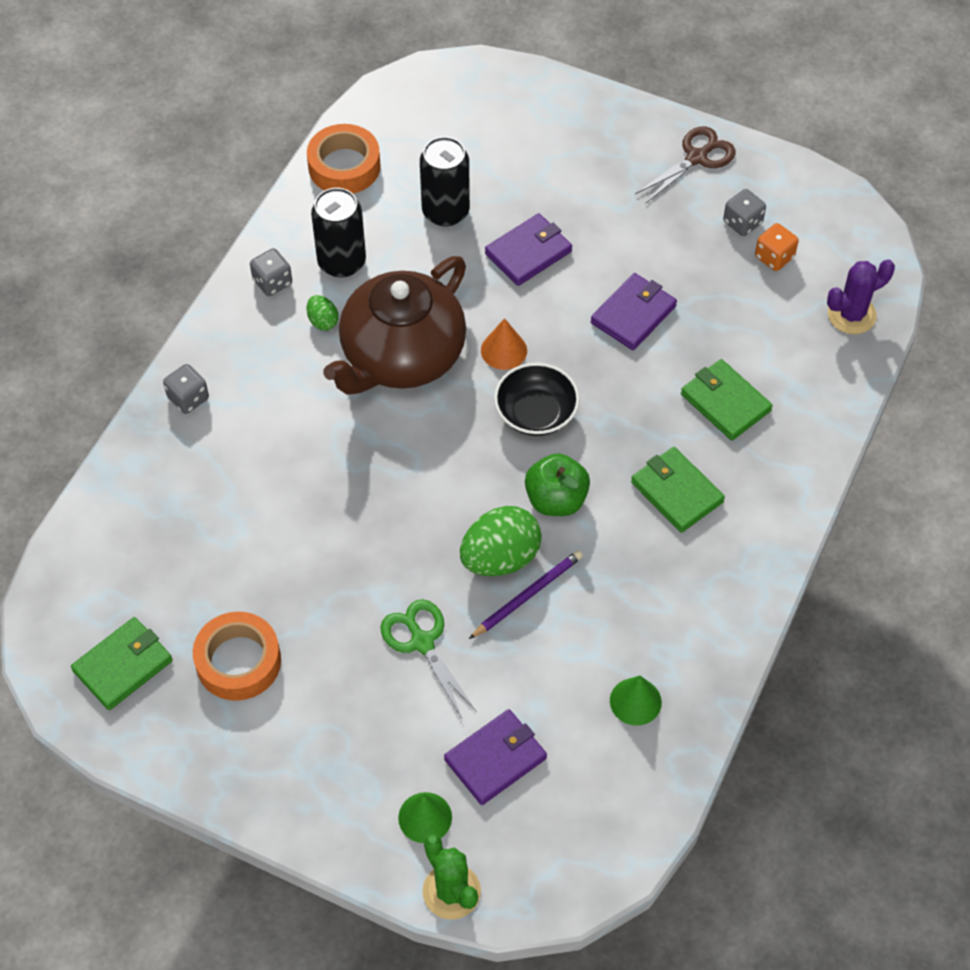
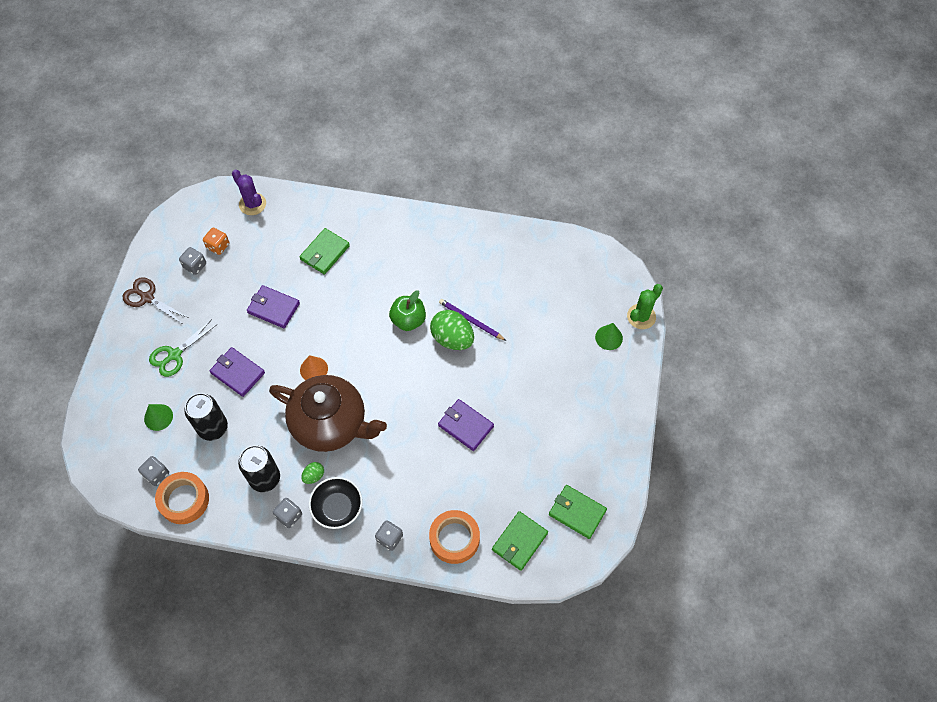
camera: 105 degrees left, 5 degrees up
orange tape [193,612,281,701] -> orange tape moved to [429,510,480,564]
green scissors [380,599,477,720] -> green scissors moved to [149,319,218,377]
purple wallet [444,709,547,805] -> purple wallet moved to [438,399,494,451]
black bowl [494,363,579,436] -> black bowl moved to [309,477,363,529]
green cone [610,676,662,726] -> green cone moved to [144,404,173,431]
green wallet [631,447,725,533] -> green wallet moved to [492,511,548,571]
none -> grey dice [138,456,169,486]

